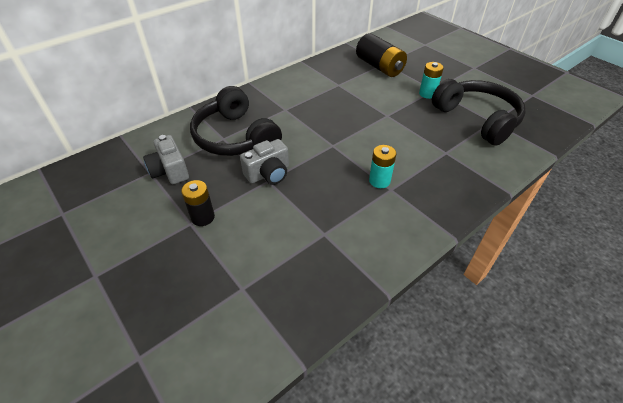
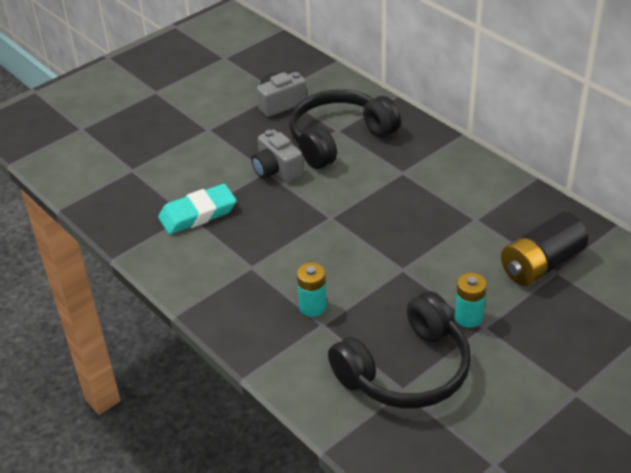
camera: 90 degrees right, 5 degrees down
black battery [181,180,215,226] -> none
turquoise battery [369,145,396,188] -> turquoise battery moved to [297,263,327,317]
none -> turquoise eraser [158,184,237,235]

